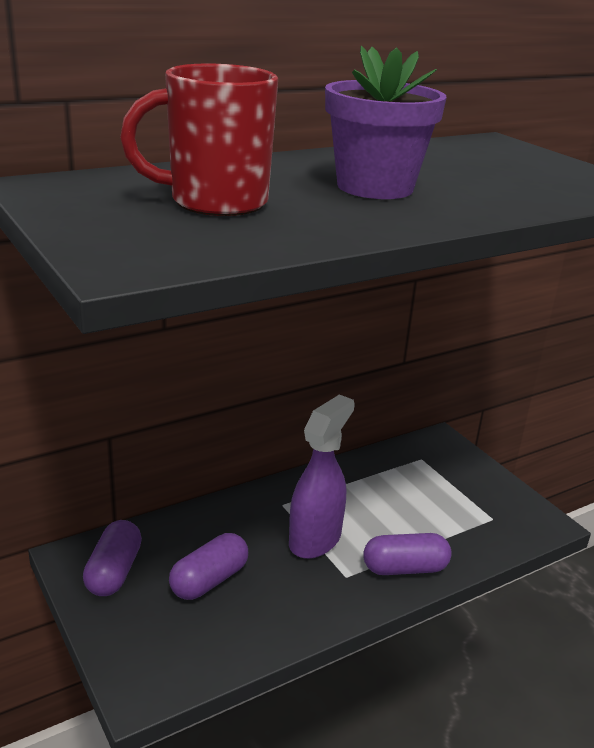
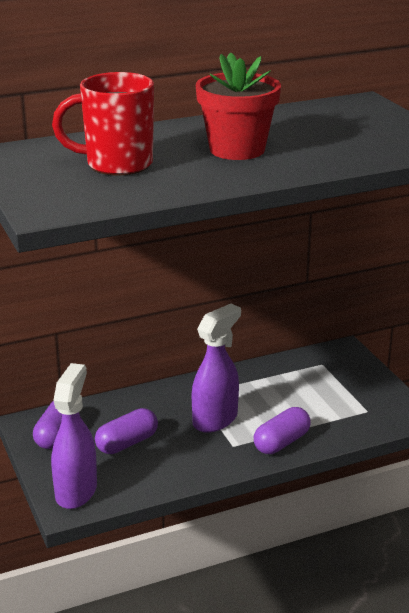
camera: 10 degrees right, 0 degrees up
purple flower pot [325,46,447,199] -> red flower pot [196,52,281,160]
purple capsule [363,533,452,575] -> purple capsule turned 45 degrees counterclockwise [254,407,311,454]
none -> purple spray bottle [51,363,97,509]

